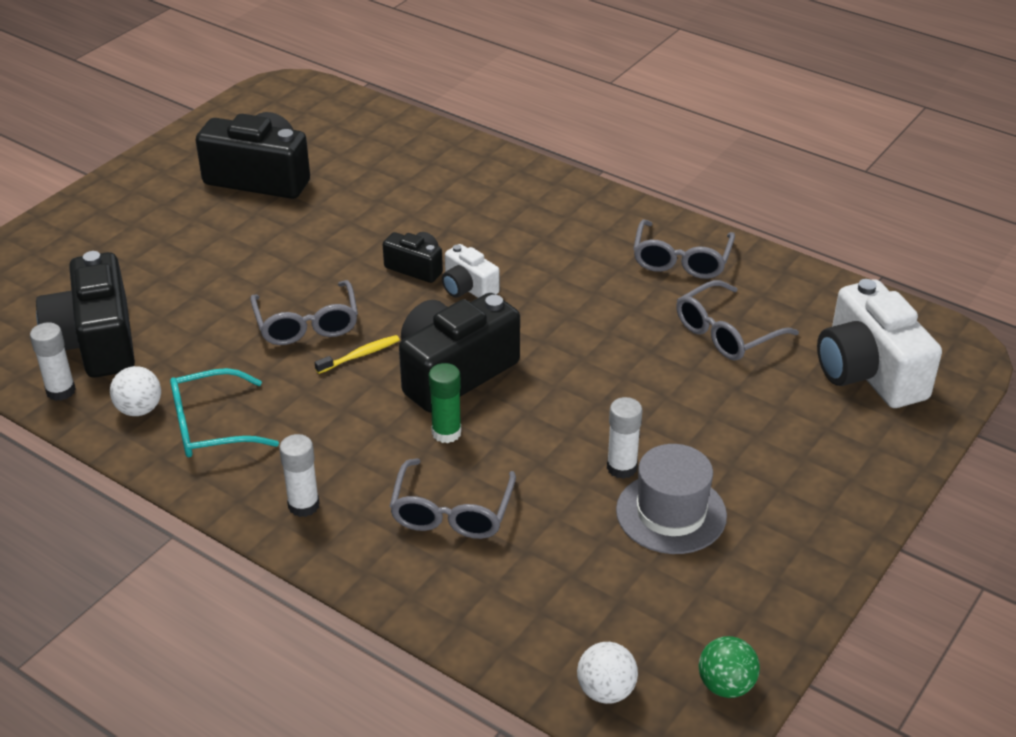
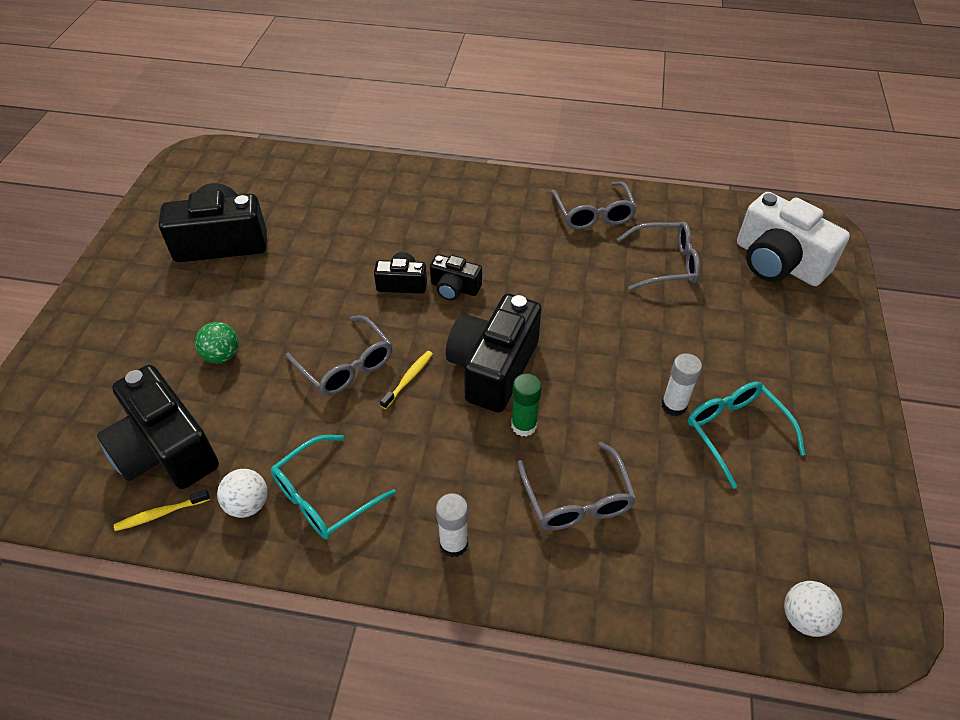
camera: 25 degrees left, 10 degrees up
white glue stick [30,322,76,401] -> yellow toothbrush [114,489,210,531]
white camera [442,244,499,298] -> black camera [430,254,482,301]
grey hat [616,444,727,554] -> turquoise glasses [688,382,806,489]
grey glasses [676,280,799,361] -> grey glasses turned 120 degrees counterclockwise [617,222,700,290]
green ball [699,636,760,698] -> green ball moved to [195,322,239,363]

